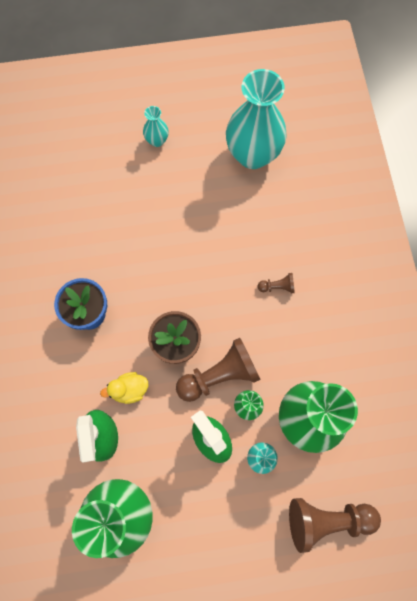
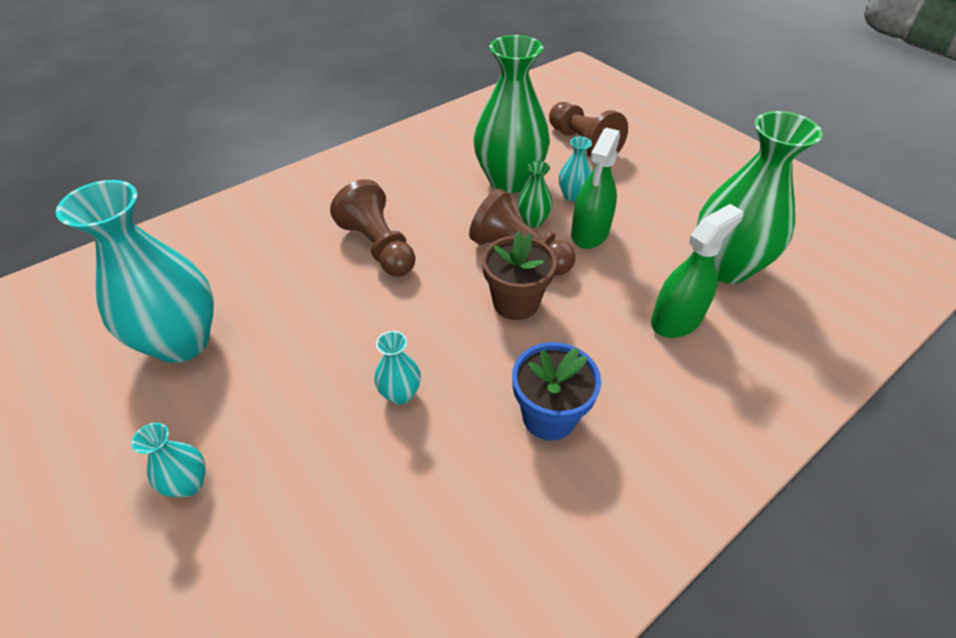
camera: 120 degrees left, 25 degrees down
yellow duck [100,372,148,404] -> none
brown pawn [258,273,295,294] -> brown pawn [330,179,415,277], size x2.13
none -> turquoise vase [374,331,421,405]

